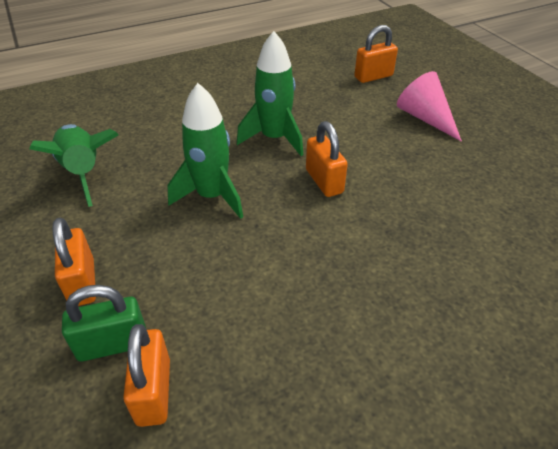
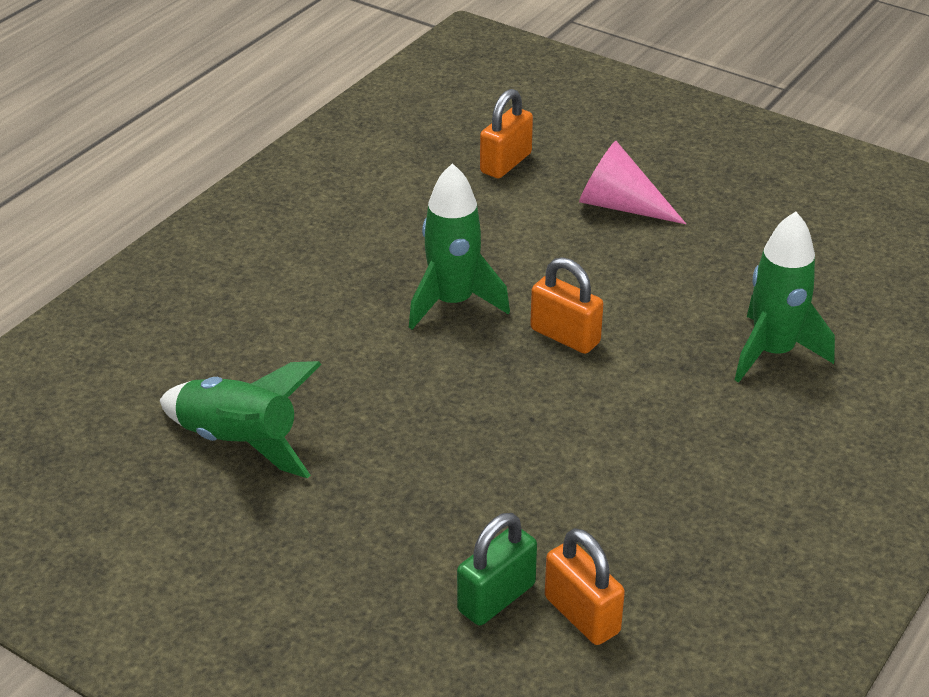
camera: 30 degrees left, 5 degrees down
orange padlock [52,218,96,306] -> none
green rocket [167,83,243,219] -> green rocket moved to [735,211,835,382]

